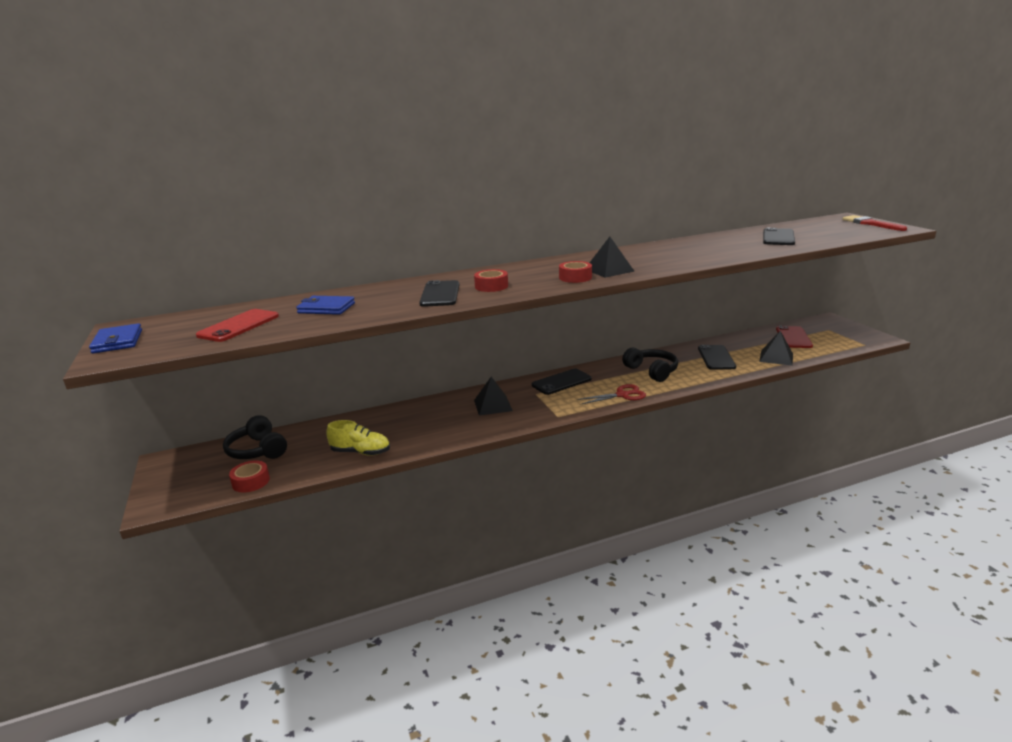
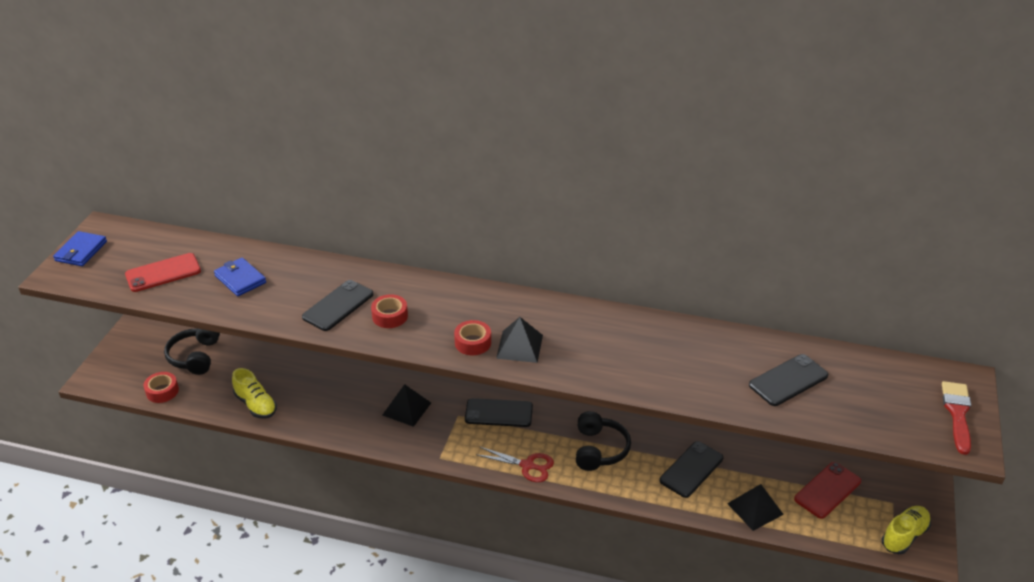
camera: 35 degrees right, 15 degrees up
none -> yellow shoe [881,506,931,554]

